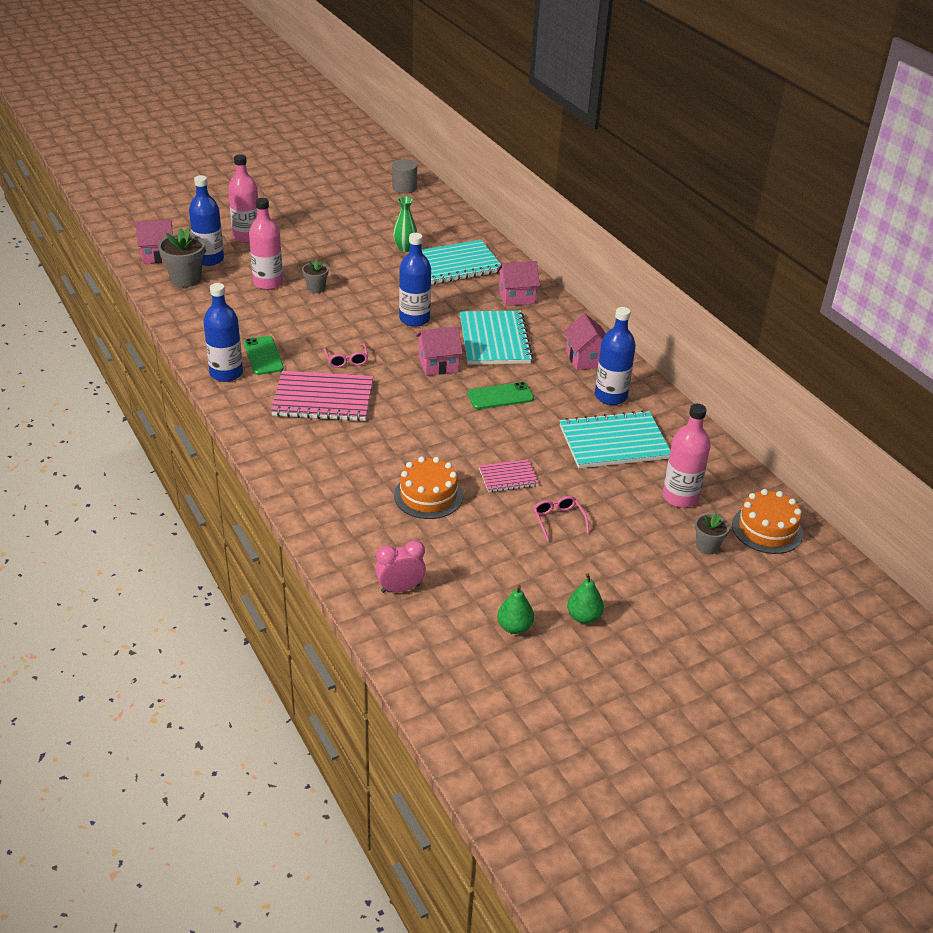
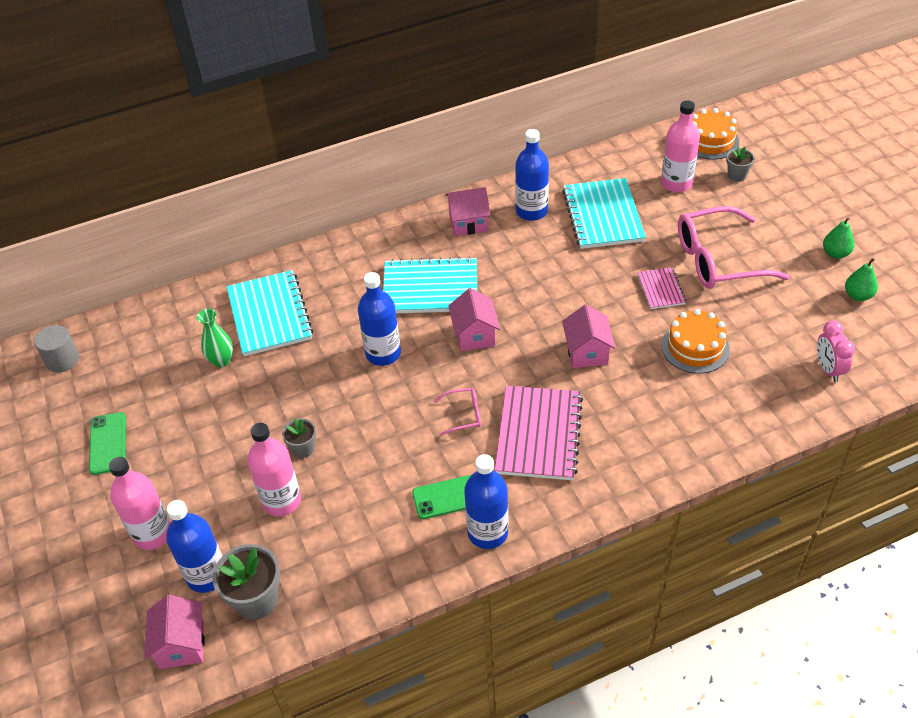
camera: 80 degrees left, 10 degrees up
green phone [467,382,534,409] -> green phone moved to [89,412,126,475]
pink house [497,261,540,306] -> pink house moved to [562,305,615,368]
pink glasses [533,496,589,542] -> pink glasses [678,206,790,289], size x2.28

